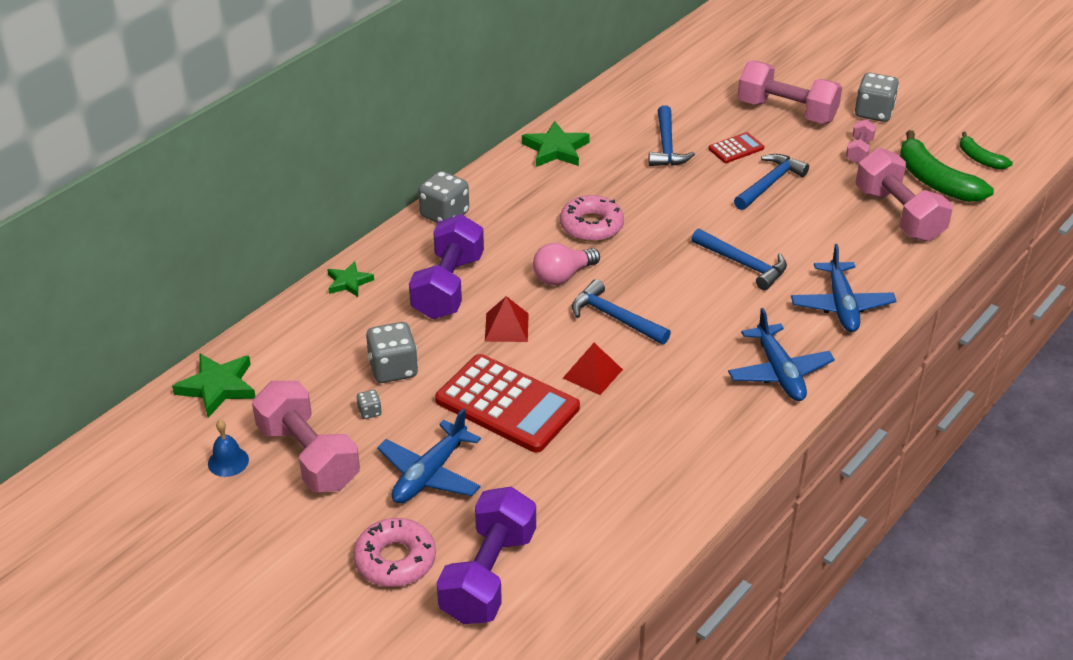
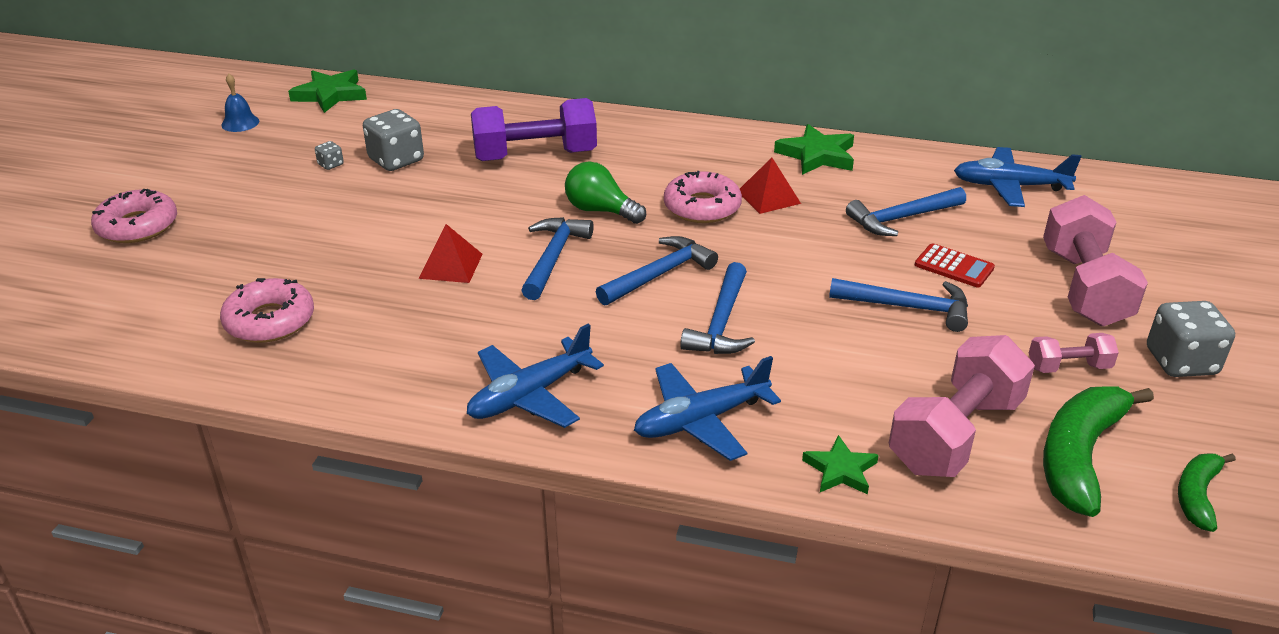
camera: 65 degrees right, 5 degrees down
pink dumbbell [252,381,360,492] -> none
green star [327,261,374,297] -> green star moved to [802,435,879,494]
blue plane [377,409,481,503] -> blue plane moved to [954,147,1082,207]
grey dice [418,171,469,223] -> none
red calculator [435,354,580,453] -> none
purple dumbbell [437,487,536,624] -> none
red pyramid [485,296,529,342] -> red pyramid moved to [740,158,801,214]
pink light bulb [533,243,600,285] -> green light bulb [565,161,646,224]
none -> pink donut [220,278,314,343]
none -> blue hammer [596,236,718,306]

